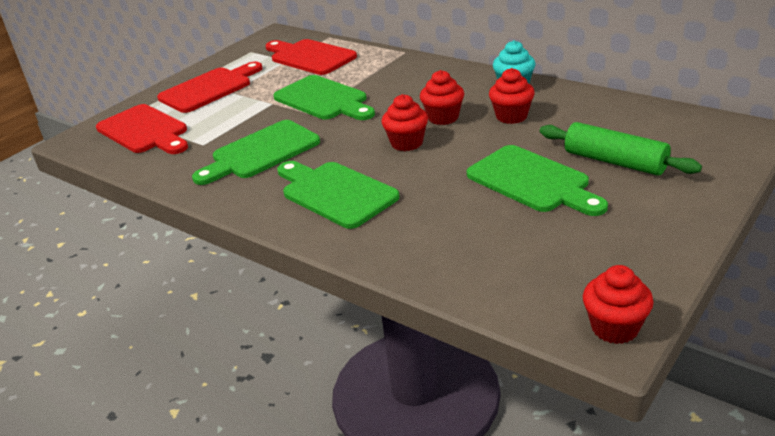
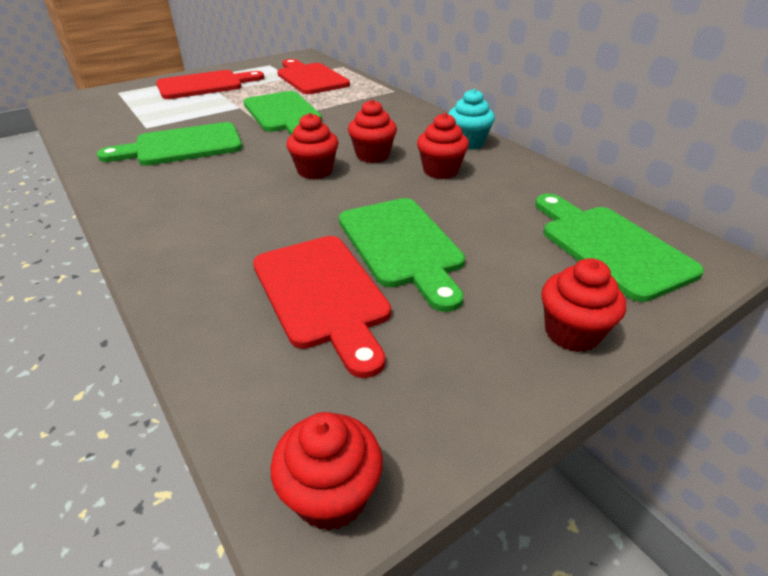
camera: 15 degrees right, 5 degrees up
red cutting board [96,104,188,154] -> red cutting board moved to [253,236,391,378]
green cutting board [277,161,400,229] -> green cutting board moved to [535,194,704,302]
green rolling pin [540,122,702,176] -> none
none -> red cupcake [541,258,626,352]

